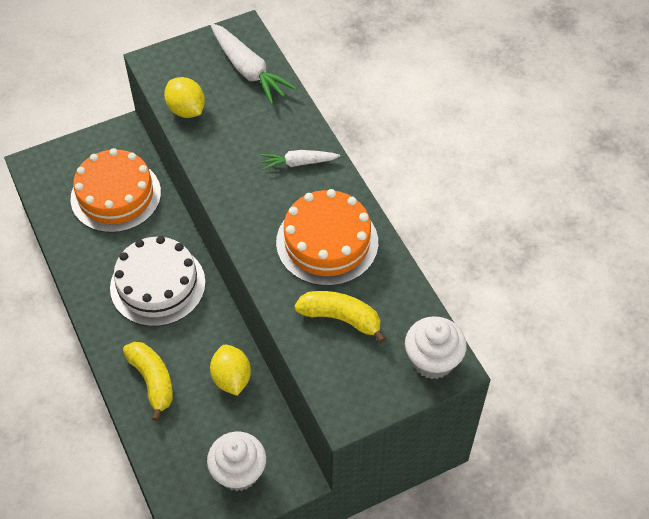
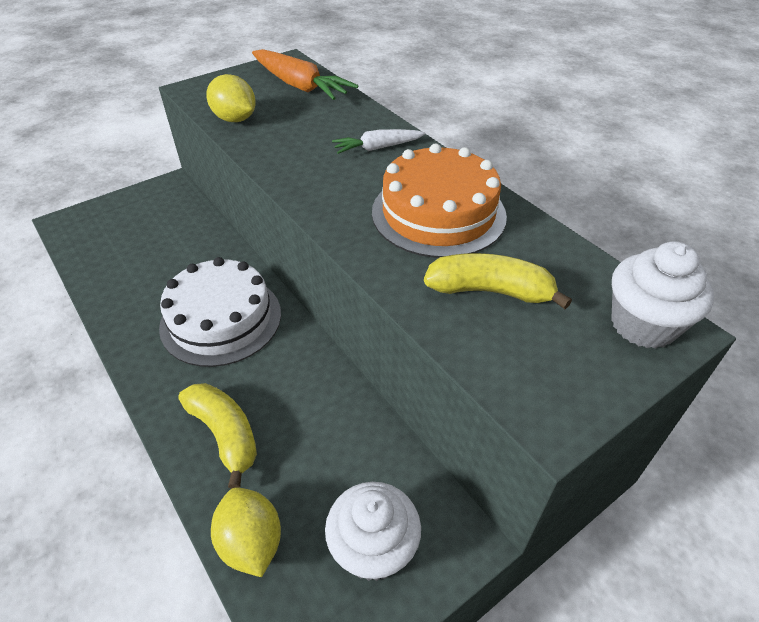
camera: 10 degrees left, 10 degrees down
orange cake [71,148,161,233] -> none
white carrot [210,23,297,104] -> orange carrot [252,49,358,100]
yellow lemon [210,344,251,396] -> yellow lemon moved to [211,488,281,577]

